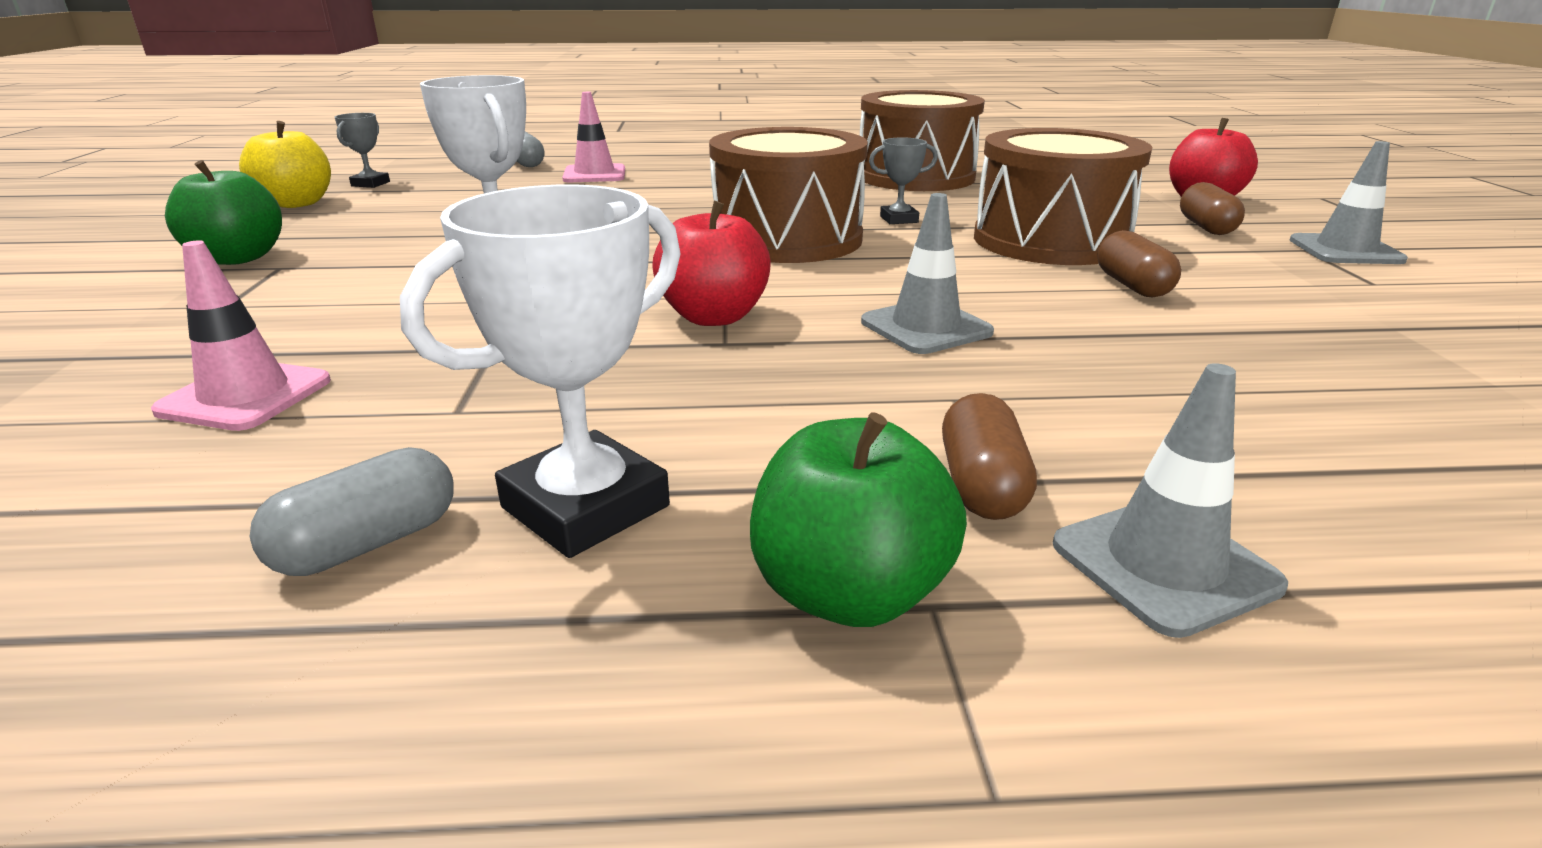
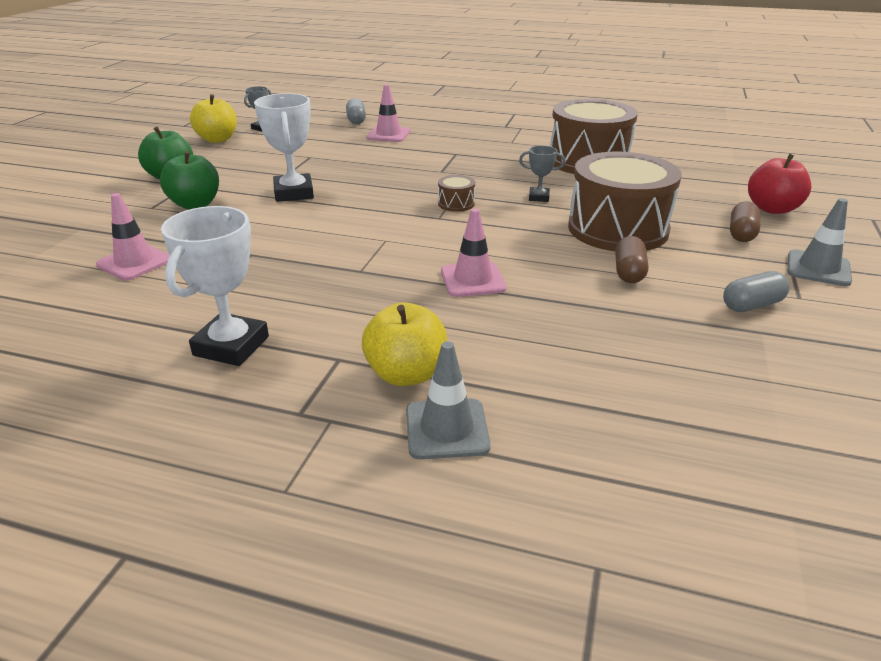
camera: 20 degrees right, 5 degrees up
grey capsule [250,447,454,576] -> grey capsule moved to [723,271,790,312]
white trophy [400,185,681,558] -> white trophy turned 45 degrees counterclockwise [161,206,269,366]
red apple [652,201,771,326] -> none
brown drum [709,127,868,263] -> brown drum [438,175,475,212], size x0.40
green apple [750,412,967,627] -> green apple moved to [160,151,219,210]
grey traffic cone [861,193,994,354] -> pink traffic cone [441,208,507,297]
brown capsule [942,393,1037,520] -> yellow apple [362,303,447,386]

